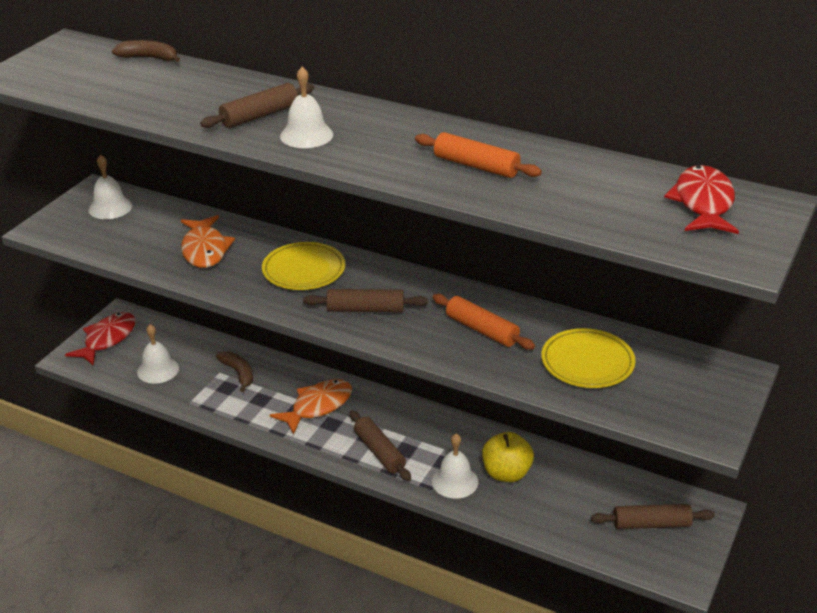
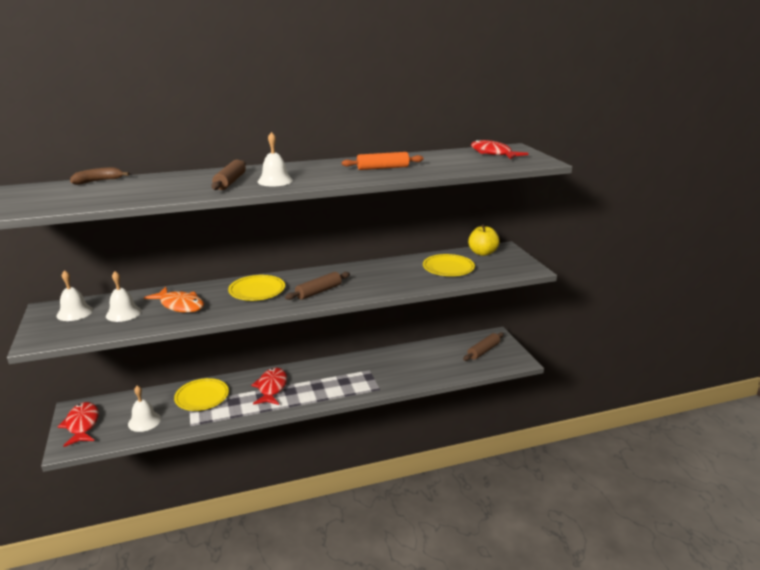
camera: 45 degrees left, 10 degrees down
brown banana [216,351,253,392] -> yellow plate [174,378,229,411]
orange fish [270,379,352,435] -> red fish [251,367,287,405]
brown rolling pin [350,410,411,481] -> none
orange rolling pin [432,294,535,350] -> none
white bell [432,433,478,499] -> white bell moved to [106,271,142,322]
yellow apple [482,432,534,482] -> yellow apple moved to [468,225,500,256]

